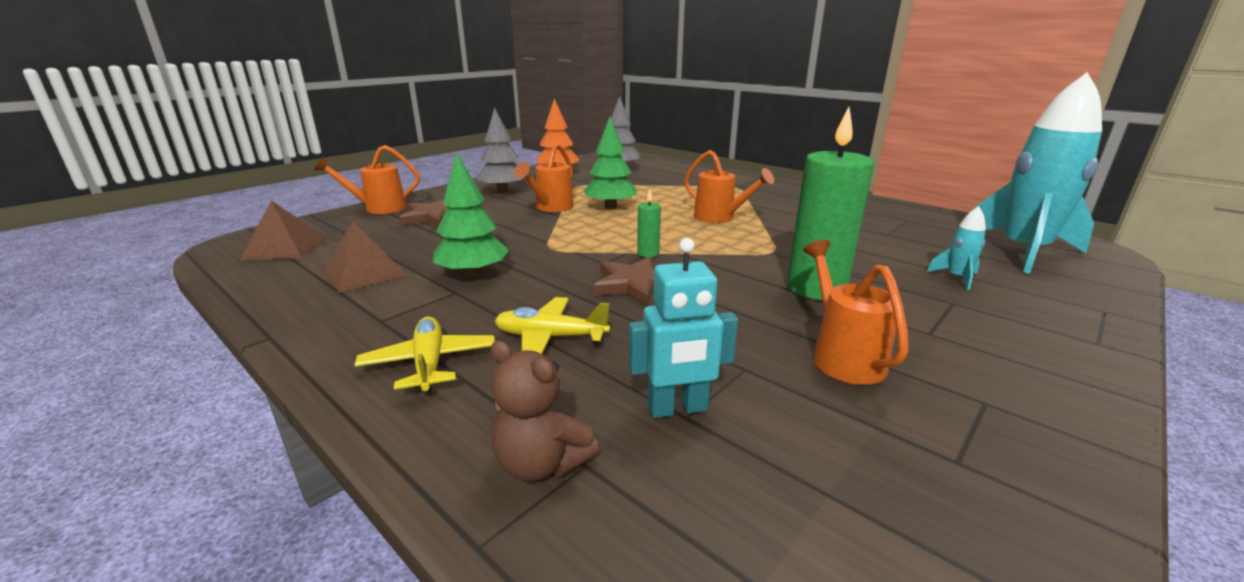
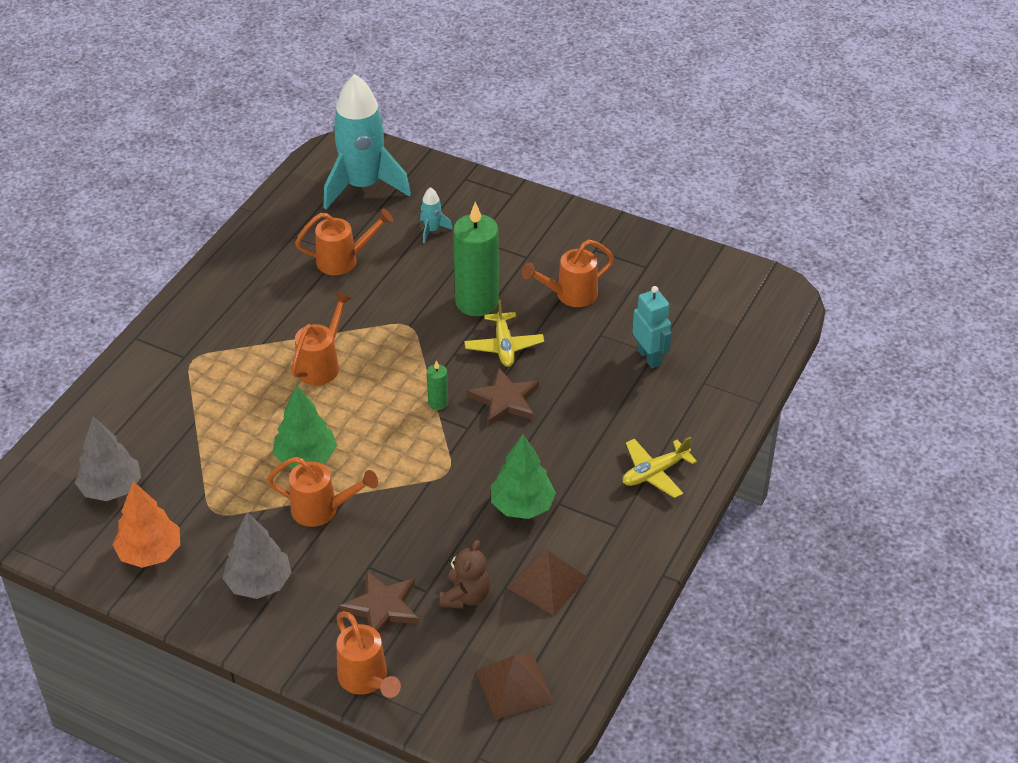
camera: 105 degrees left, 20 degrees up
brown teddy bear [491,340,599,482] -> brown teddy bear moved to [440,540,490,609]
yellow plane [494,297,610,354] -> yellow plane moved to [464,300,544,367]
none -> orange watering can [295,208,393,275]

